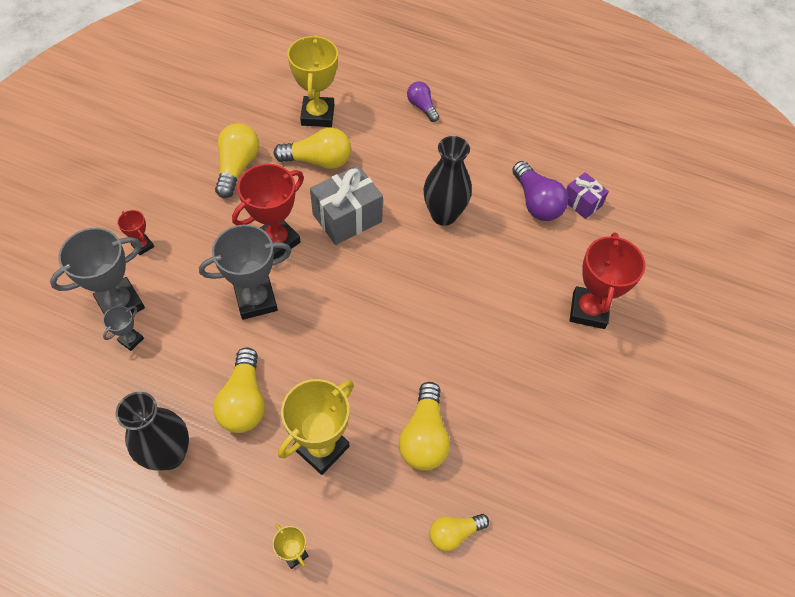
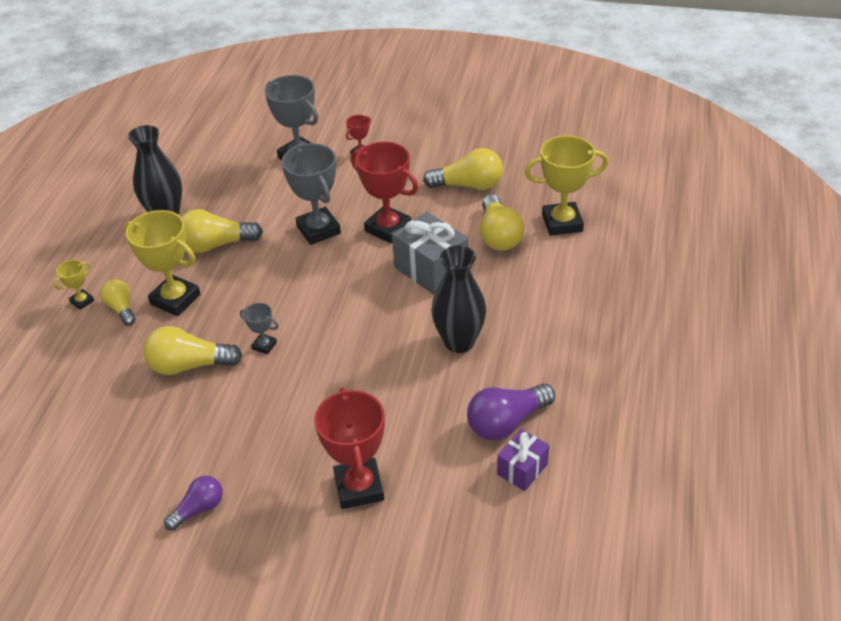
camera: 85 degrees right, 15 degrees down
grey trophy [103,306,144,351] -> grey trophy moved to [240,303,279,354]
purple light bulb [407,81,439,122] -> purple light bulb moved to [164,476,223,531]
yellow light bulb [430,514,489,552] -> yellow light bulb moved to [100,279,136,326]
red trophy [570,232,645,329] -> red trophy turned 75 degrees clockwise [314,387,385,509]

